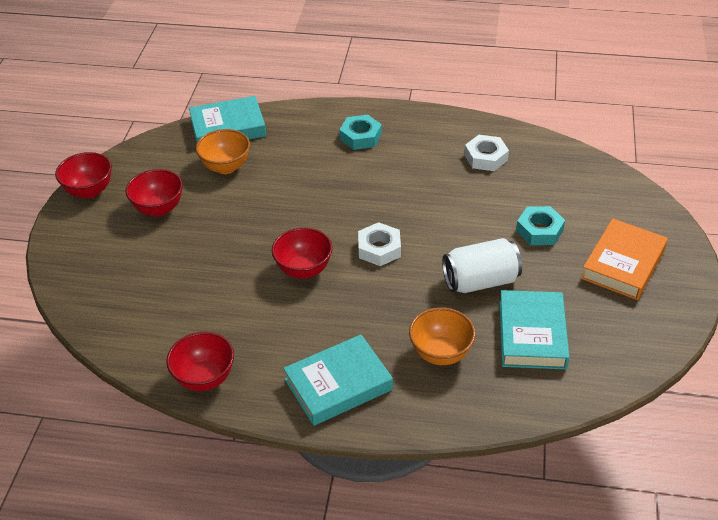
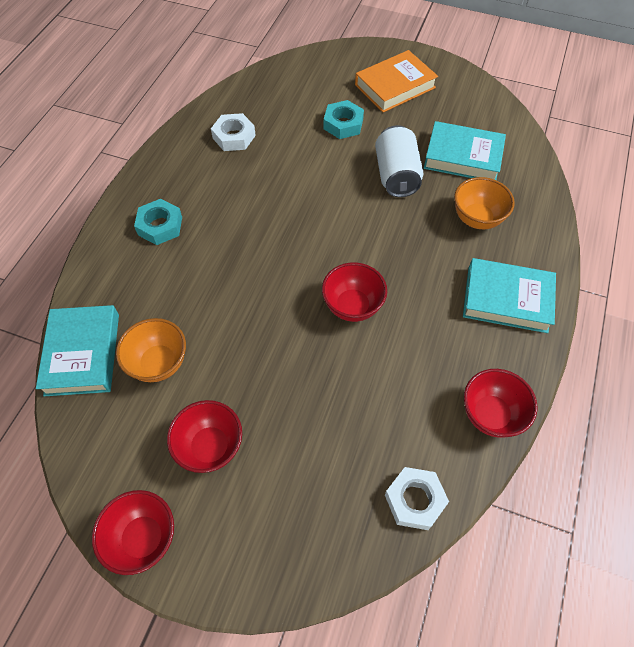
camera: 80 degrees left, 15 degrees up
turquoise book [283,334,393,426] -> turquoise book turned 60 degrees counterclockwise [463,258,556,333]
white nut [358,222,401,266] -> white nut moved to [385,467,449,530]
orange book [581,218,668,300] -> orange book turned 75 degrees counterclockwise [355,50,438,112]

